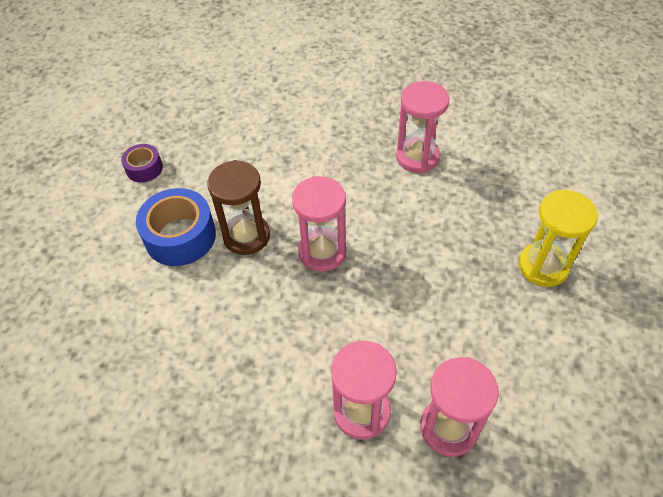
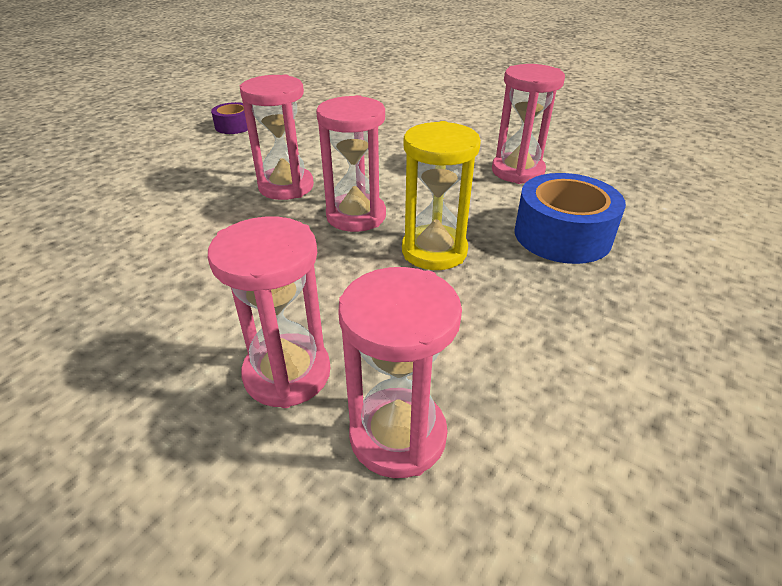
camera: 20 degrees right, 15 degrees down
blue tape [136,188,216,266] -> blue tape moved to [514,173,626,264]
brown hourglass [207,160,270,255] -> pink hourglass [240,75,314,200]
yellow hourglass [519,190,598,287] -> yellow hourglass moved to [402,121,481,270]

